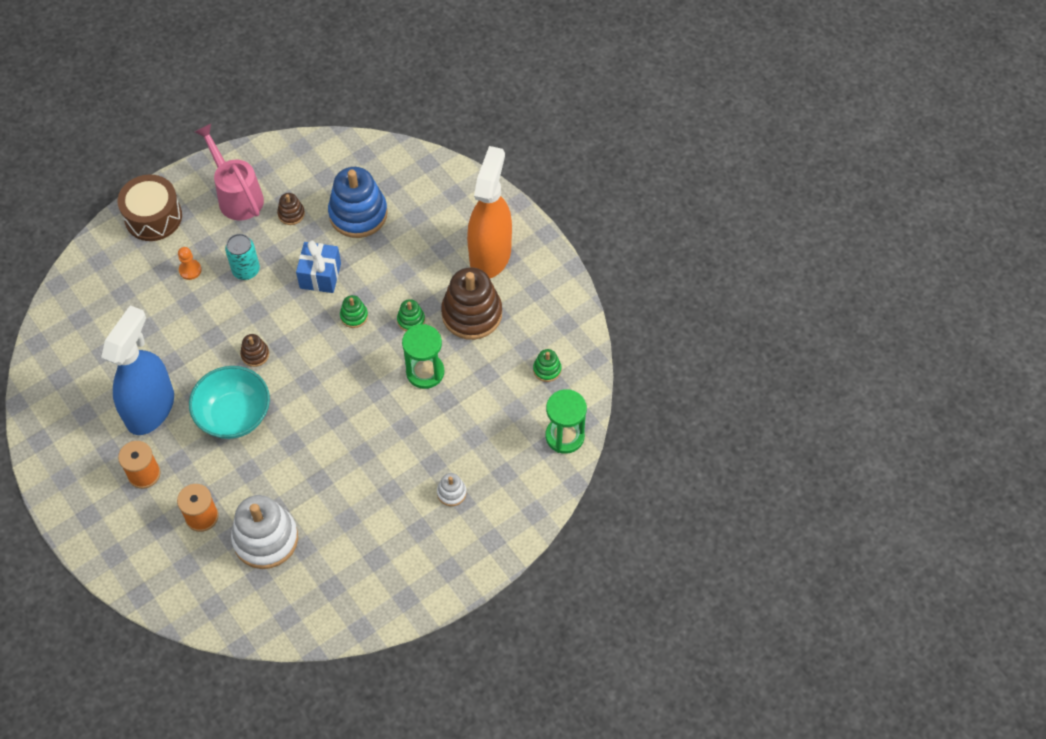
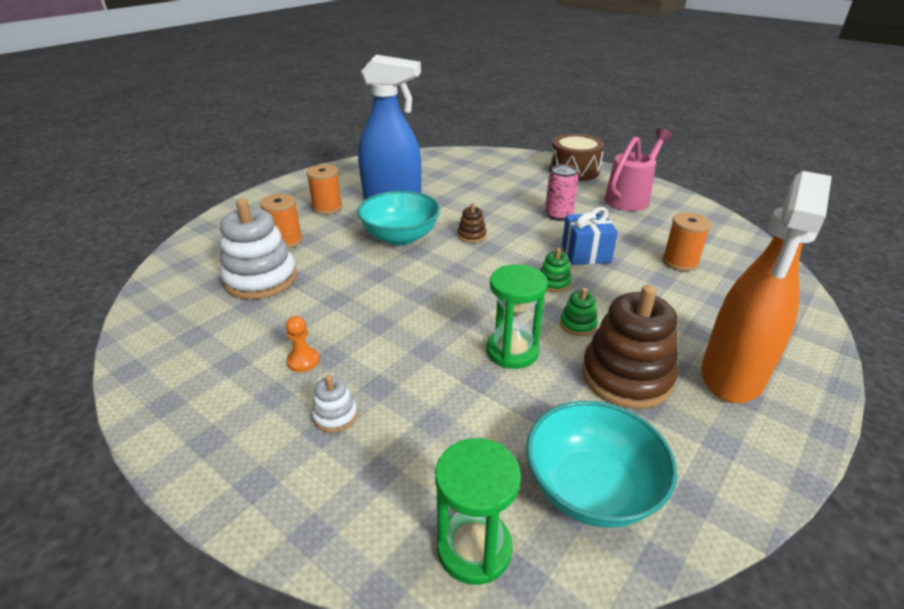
camera: 75 degrees right, 25 degrees down
orange pawn [178,247,201,280] -> orange pawn moved to [286,316,320,372]
turquoise can [225,234,260,280] -> pink can [545,165,579,221]
brown stacking toy [277,193,305,225] -> none
blue stacking toy [328,167,388,238] -> orange spool [662,212,711,271]
orange spray bottle [467,146,512,278] -> orange spray bottle turned 120 degrees clockwise [701,171,832,403]
green stacking toy [533,349,562,382] -> turquoise bowl [526,401,677,528]

